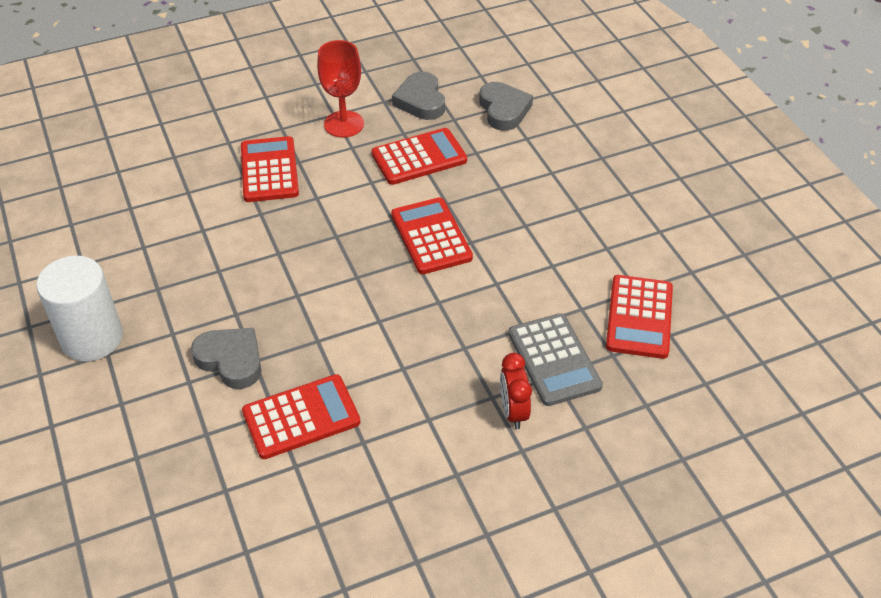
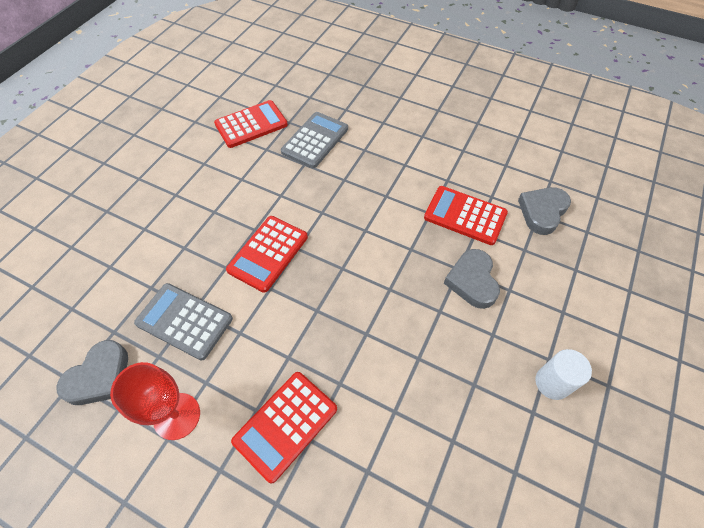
camera: 130 degrees left, 10 degrees up
white cylinder [36,256,123,362] -> white cylinder [535,349,592,400], size x0.61
red calculator [371,128,467,185] -> grey calculator [134,283,233,360]
grey heart [479,82,533,131] -> grey heart moved to [518,187,571,235]
red clock [500,353,532,429] -> none

